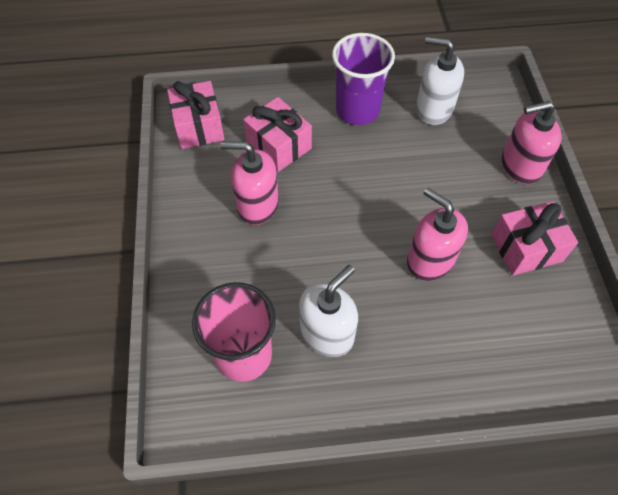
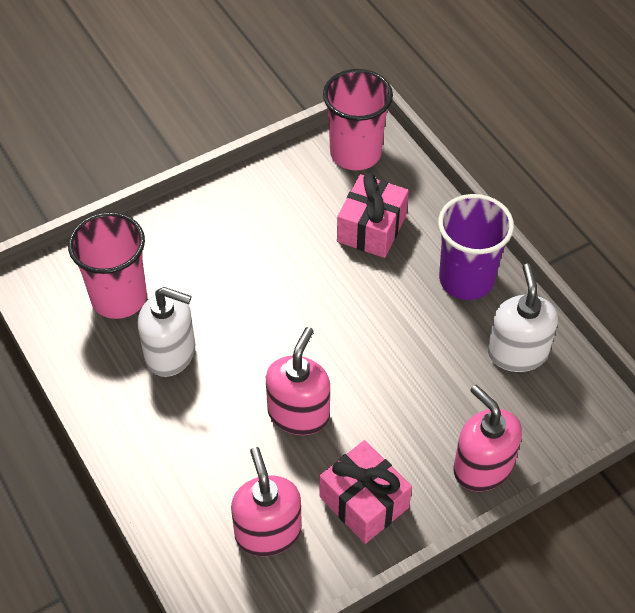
camera: 65 degrees right, 5 degrees down
pink gift [167,81,224,149] -> pink cup [323,69,393,170]
pink soap dispenser [220,141,279,225] -> pink soap dispenser moved to [231,447,302,556]

